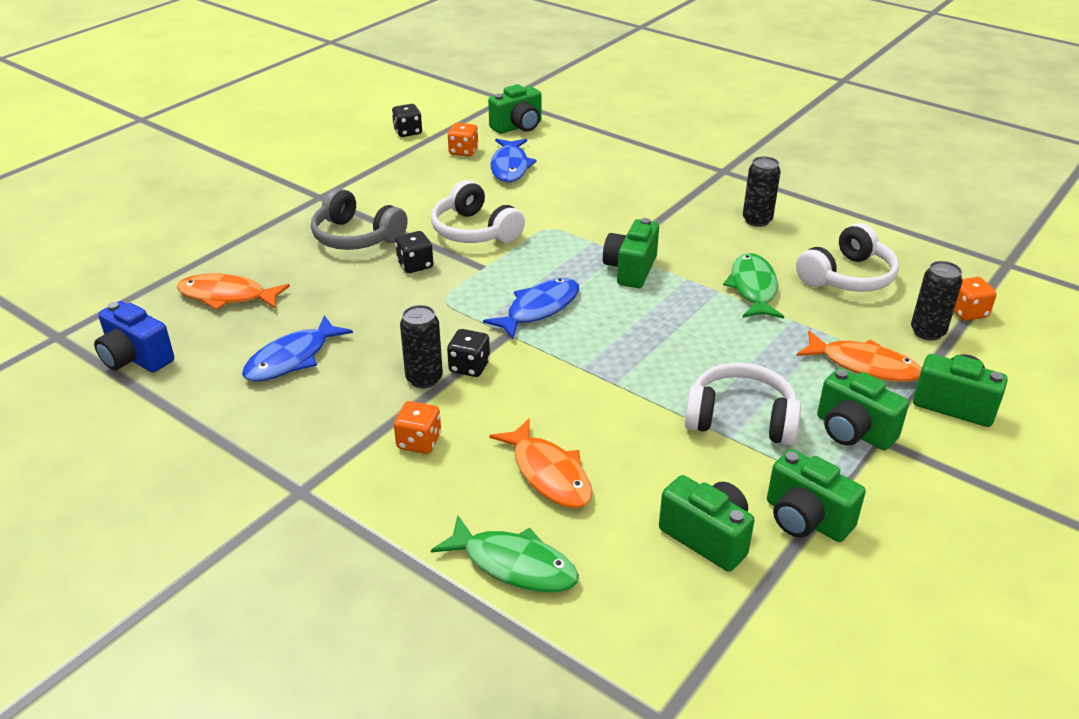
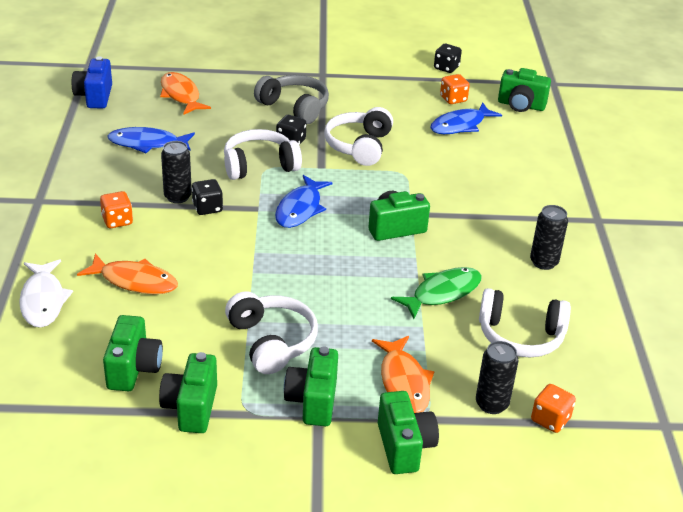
camera: 50 degrees right, 0 degrees up
grey headphones [311,188,408,250] -> grey headphones turned 135 degrees clockwise [254,75,329,124]
green fish [431,516,579,593] -> white fish [19,259,73,327]
blue fish [483,278,579,339] -> blue fish turned 105 degrees clockwise [275,175,333,228]
orange fish [489,418,593,508] -> orange fish turned 90 degrees counterclockwise [77,253,178,294]
none -> white headphones [224,129,302,180]

